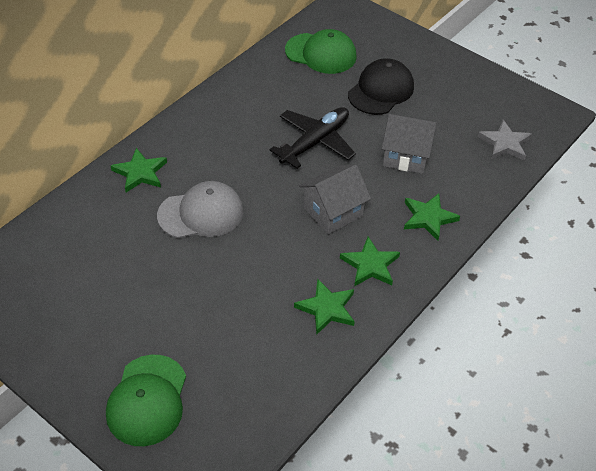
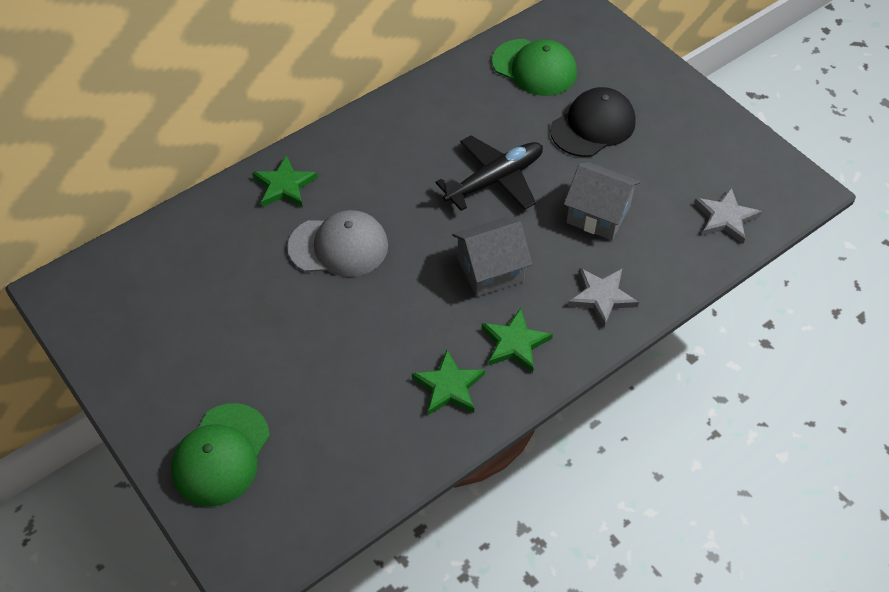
camera: 15 degrees right, 5 degrees up
green star [404,193,460,241] -> grey star [568,268,639,328]

